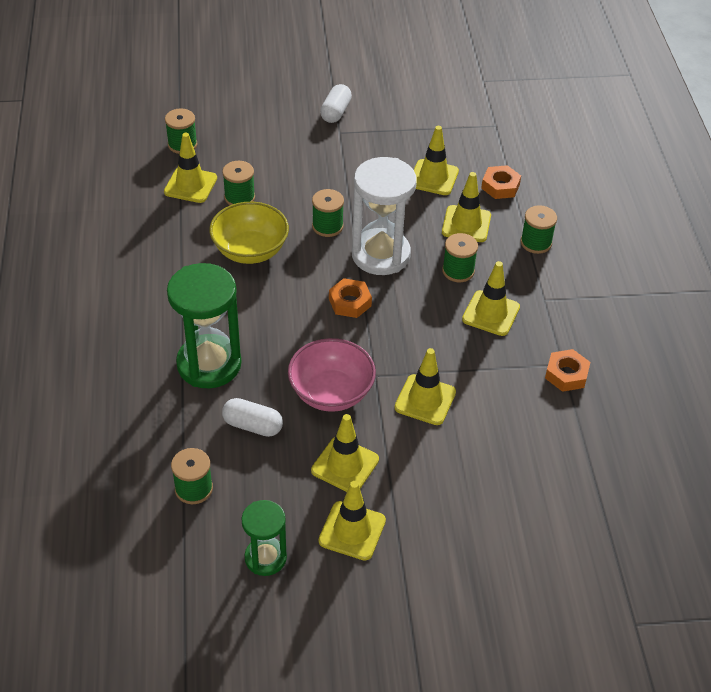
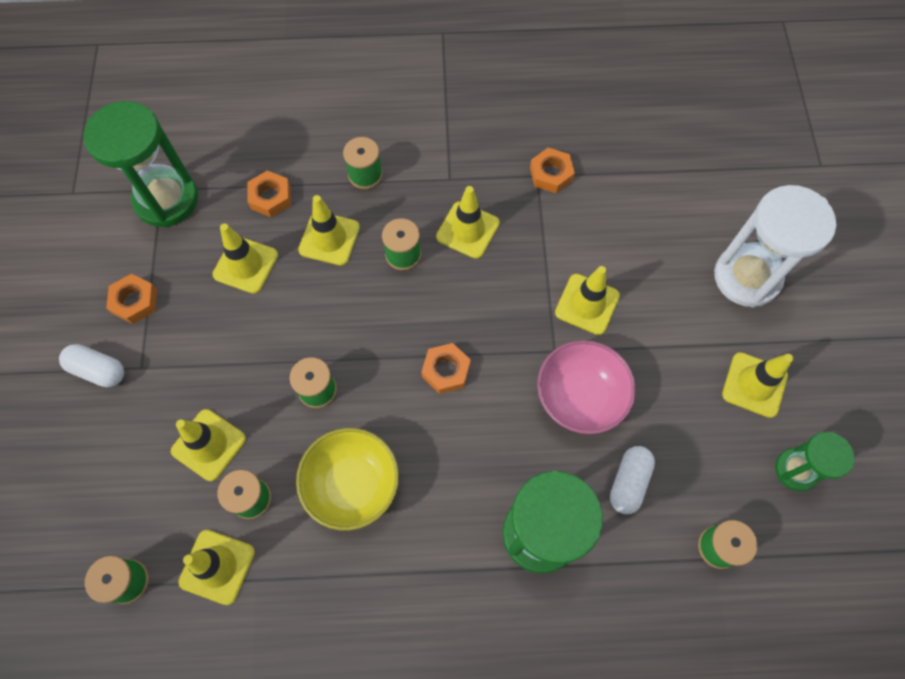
camera: 85 degrees left, 20 degrees up
yellow traffic cone [311,414,379,492] -> yellow traffic cone moved to [171,409,246,481]
white hourglass [352,157,417,275] -> white hourglass moved to [714,185,836,308]
none -> green hourglass [83,101,198,227]
none -> orange nut [106,274,157,324]

